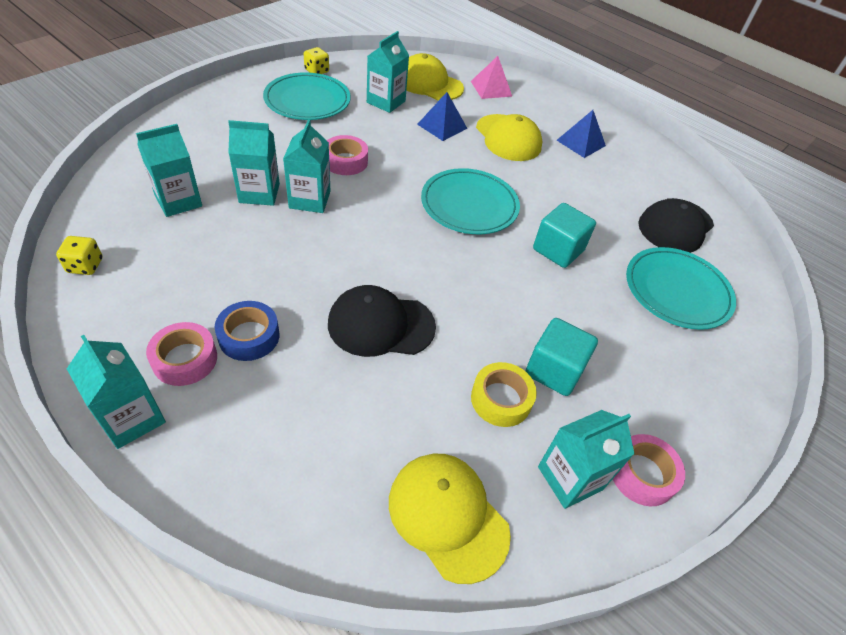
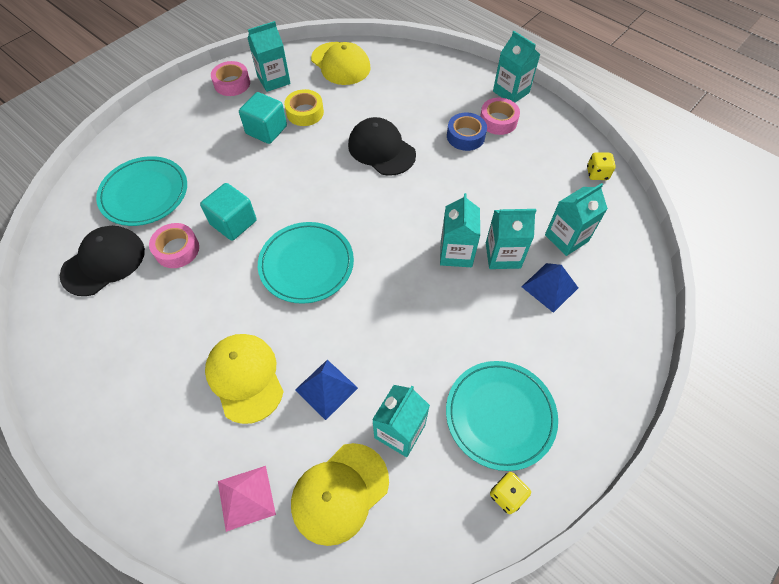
camera: 175 degrees left, 10 degrees up
pink tape [327,135,368,175] -> pink tape moved to [149,223,199,268]
black cap [328,285,436,357] -> black cap turned 135 degrees counterclockwise [348,117,416,176]
yellow cap [406,53,464,100] -> yellow cap turned 105 degrees clockwise [291,443,389,546]
blue pyramid [557,110,606,158] -> blue pyramid moved to [521,263,578,313]

